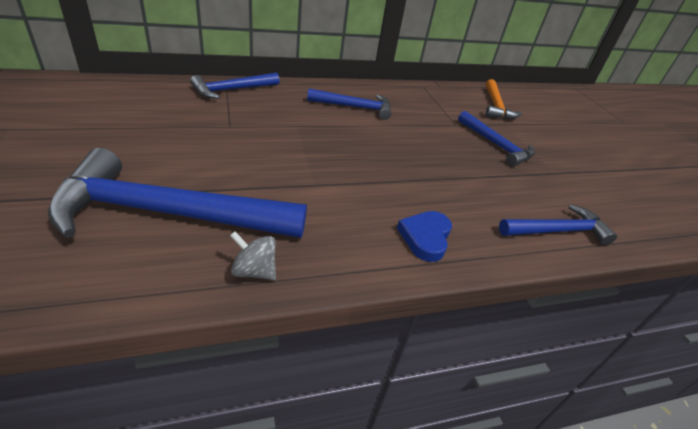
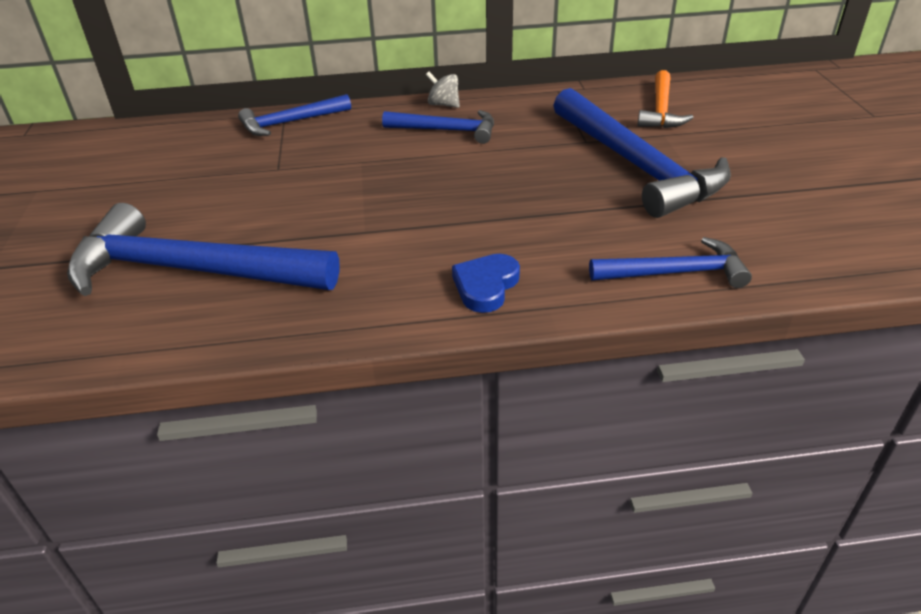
camera: 15 degrees right, 0 degrees up
grey spinning top [230,231,276,280] -> grey spinning top moved to [426,72,460,108]
blue hammer [458,111,535,166] -> blue hammer [553,88,731,218], size x1.83

